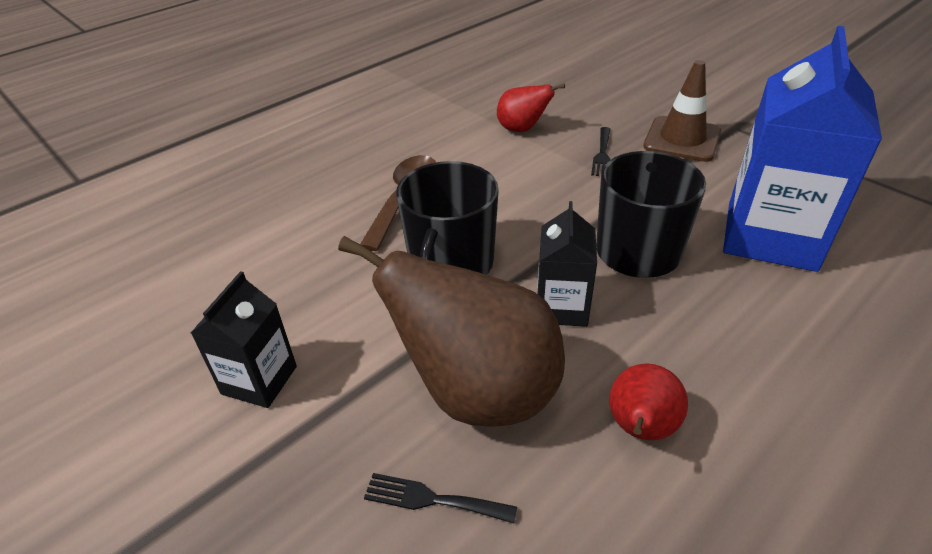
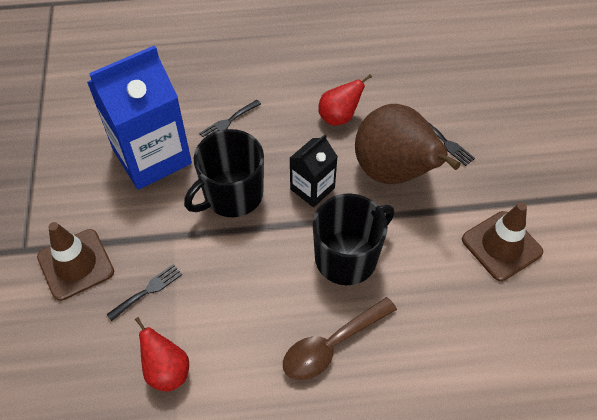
camera: 145 degrees left, 15 degrees up
black carton [191,271,297,408] -> brown traffic cone [462,202,543,281]
none -> black fork [199,100,261,138]

